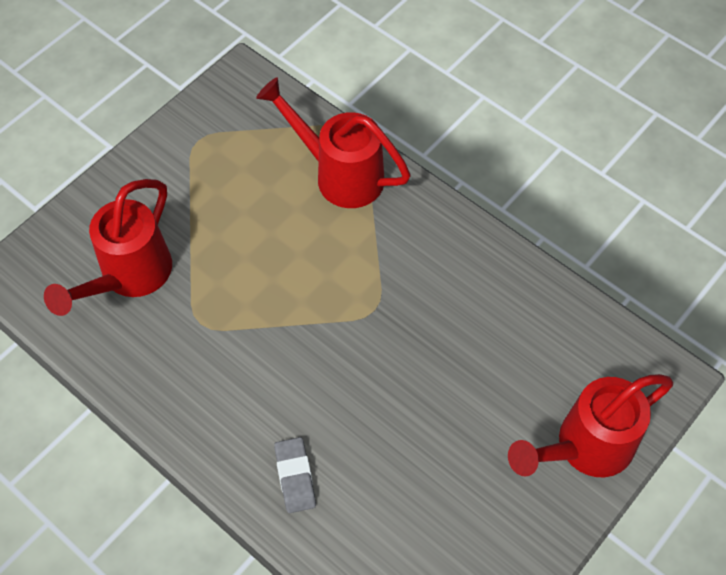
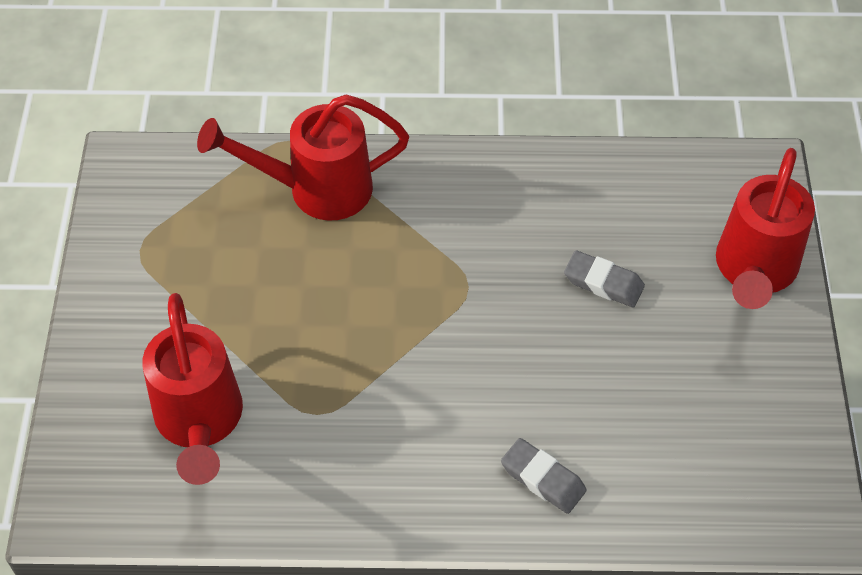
camera: 40 degrees left, 5 degrees down
none -> grey eraser [564,251,645,307]

